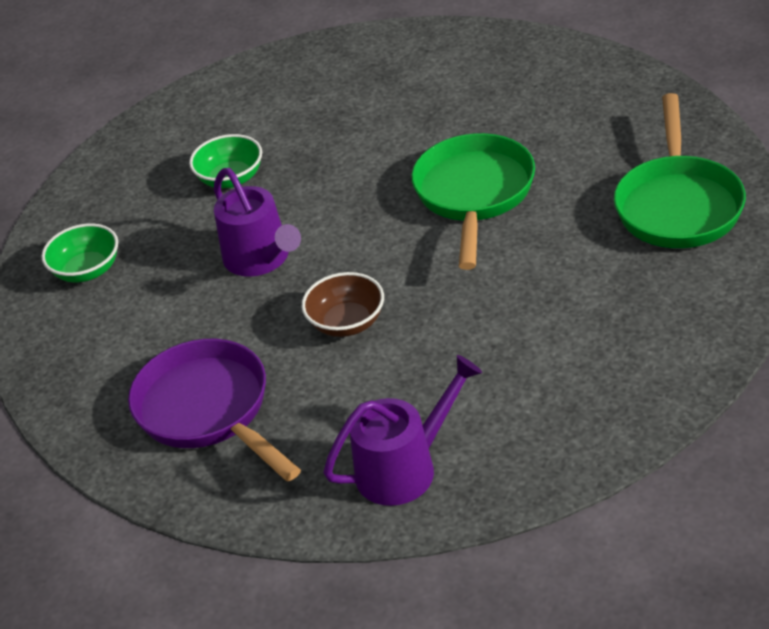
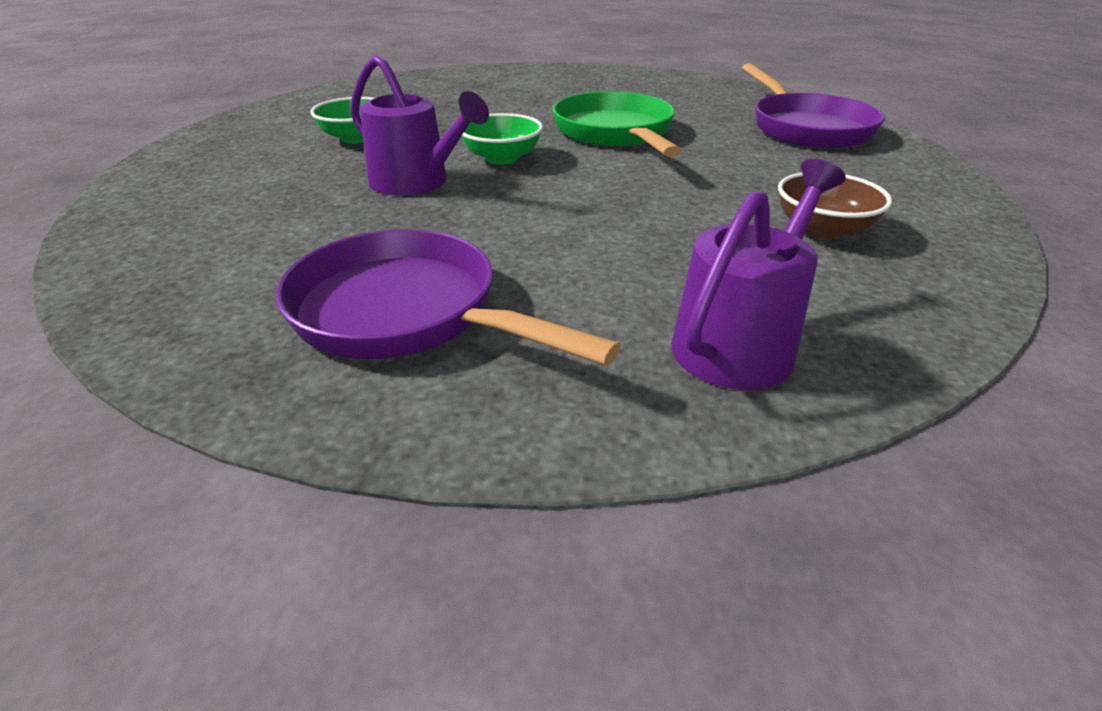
camera: 25 degrees left, 5 degrees down
green bowl [41,223,118,282] -> green bowl moved to [461,113,543,165]
brown bowl [302,272,384,337] -> brown bowl moved to [778,173,892,239]
green pan [614,93,746,248] -> purple pan [742,63,885,149]

